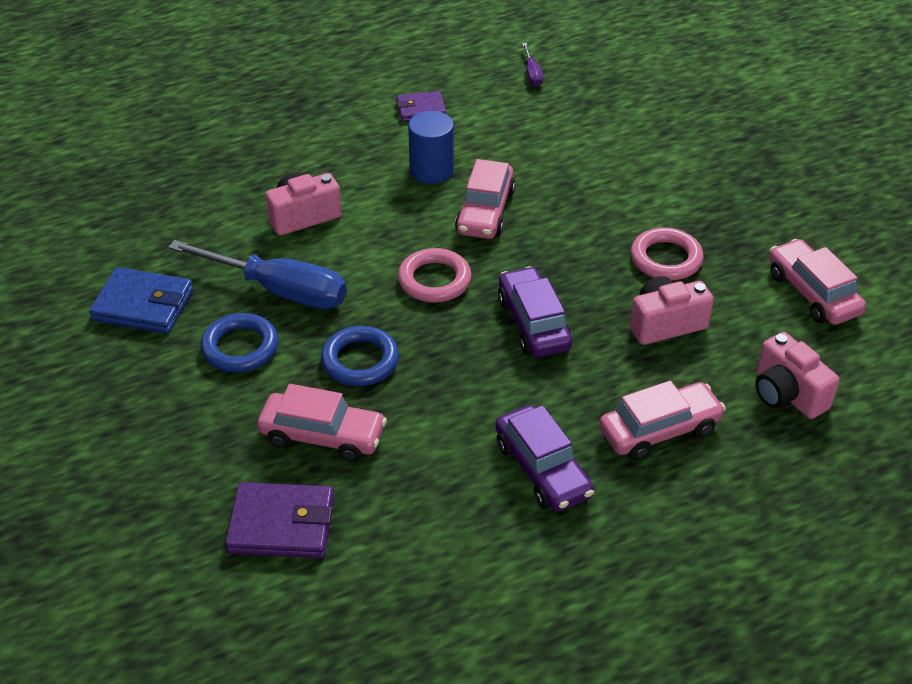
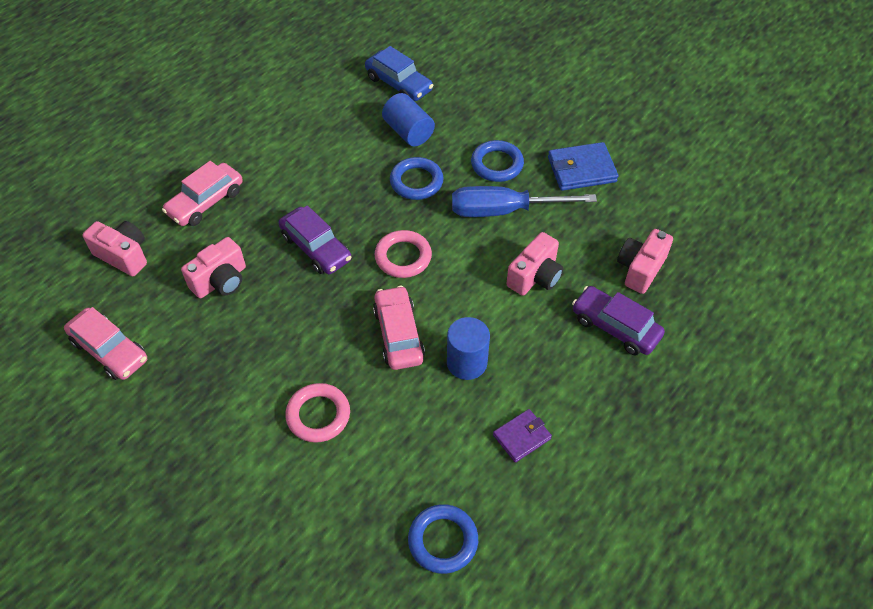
camera: 155 degrees right, 10 degrees up
purple wallet [225,482,334,558] -> blue car [365,46,433,101]
pink car [257,384,387,462] -> blue cylinder [382,93,435,146]
purple car [495,405,594,512] -> purple car moved to [572,286,665,356]
purple screwdriver [522,43,543,87] -> blue ring [408,504,478,574]
pink ring [631,227,703,280] -> pink ring moved to [285,383,350,443]
none -> pink camera [617,229,673,294]

